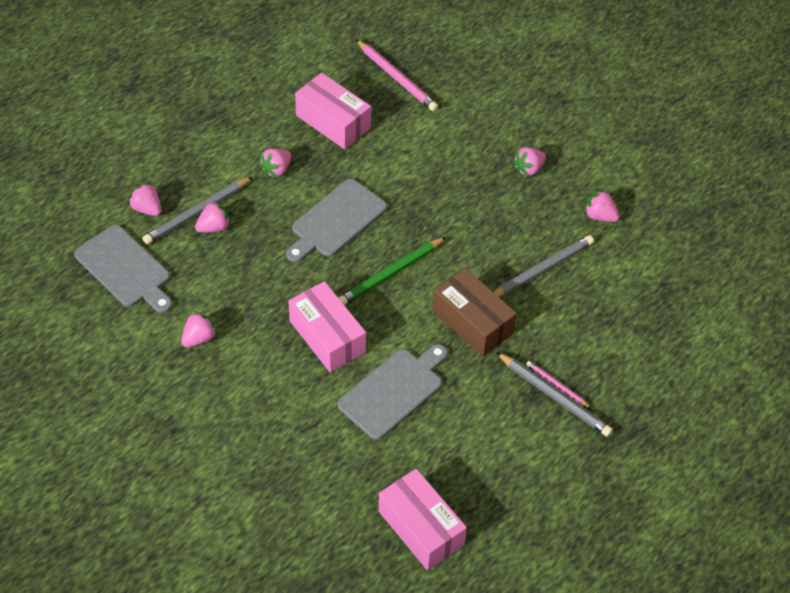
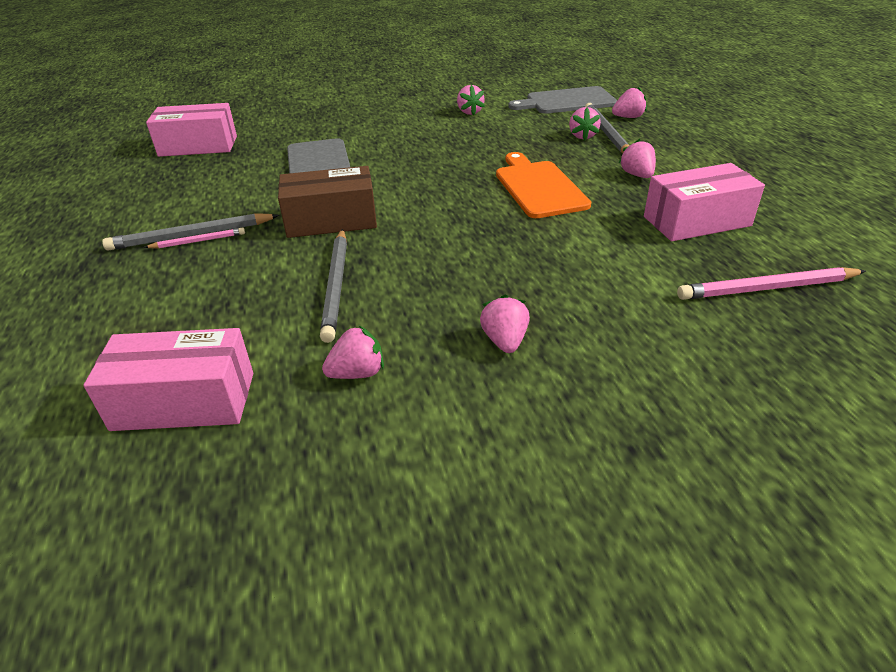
camera: 125 degrees right, 15 degrees down
grey cutting board [286,179,387,263] -> orange cutting board [496,152,591,218]
pink box [288,281,366,373] -> pink box moved to [84,328,253,431]
green pencil [338,237,446,305] -> none

